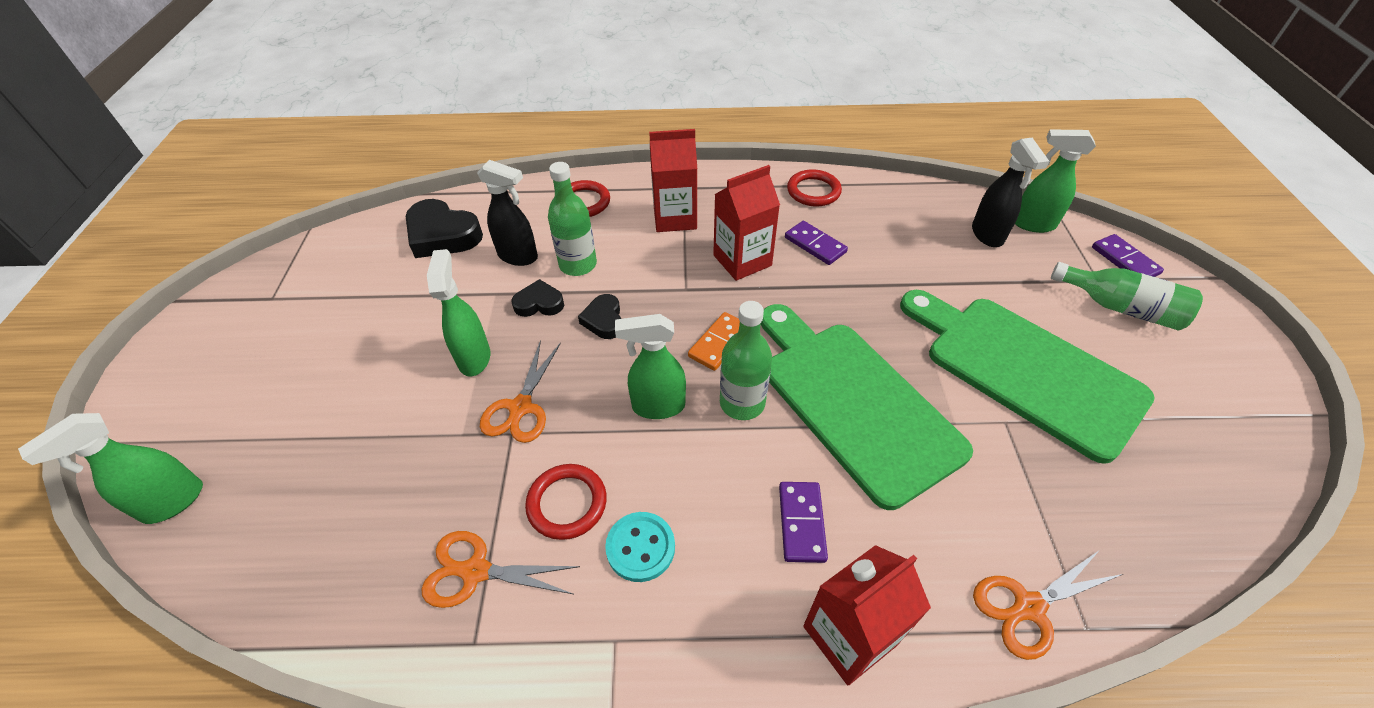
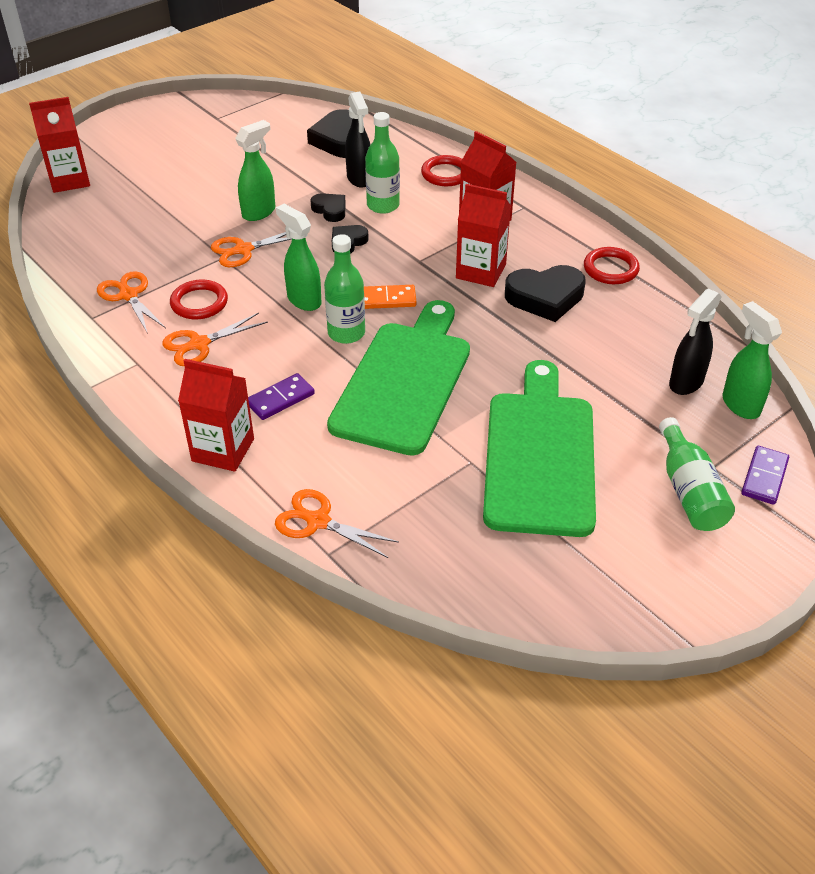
camera: 50 degrees right, 5 degrees down
green spray bottle [18,413,203,524] -> red carton [29,97,90,193]
turquoise button [605,512,675,582] -> orange scissors [162,313,268,366]
purple domino [785,221,848,265] -> black heart [505,265,586,322]

